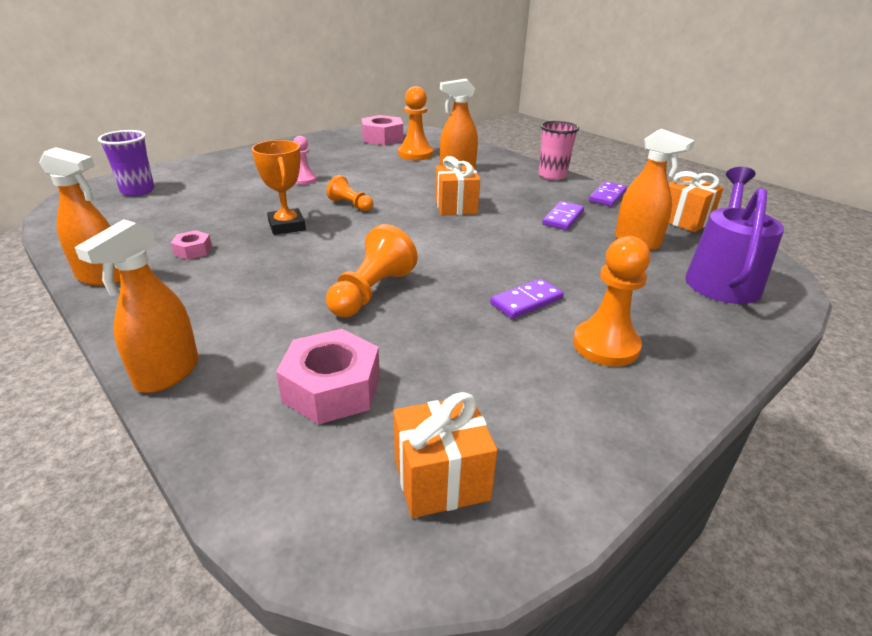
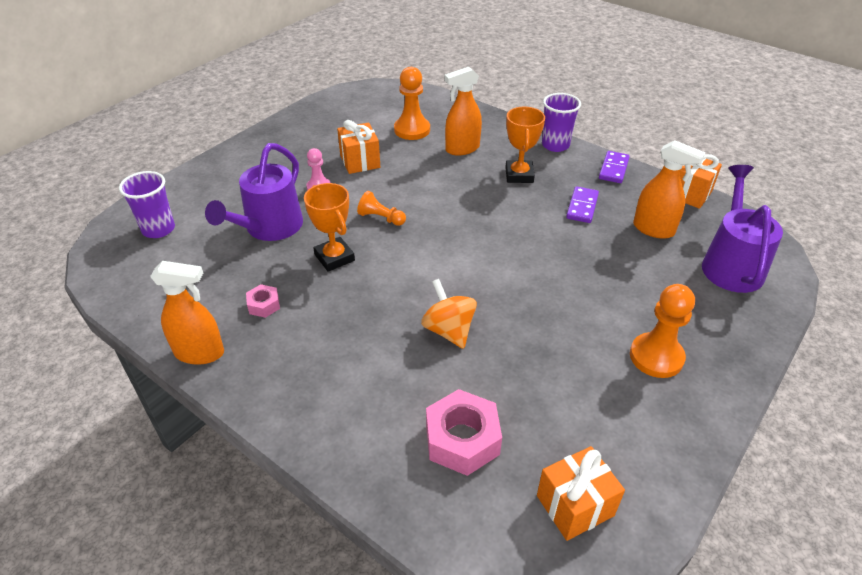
camera: 10 degrees left, 10 degrees up
orange spray bottle [75,219,198,393] -> none
orange pawn [326,224,418,317] -> orange spinning top [421,279,477,349]
pink nut [361,115,403,145] -> none
orange gift [435,156,480,216] -> orange gift moved to [337,120,380,174]
purple domino [490,278,564,319] -> none
pink cup [539,121,579,180] -> purple cup [542,93,581,152]
none -> purple watering can [205,143,303,241]
none -> orange trophy [505,107,545,183]

